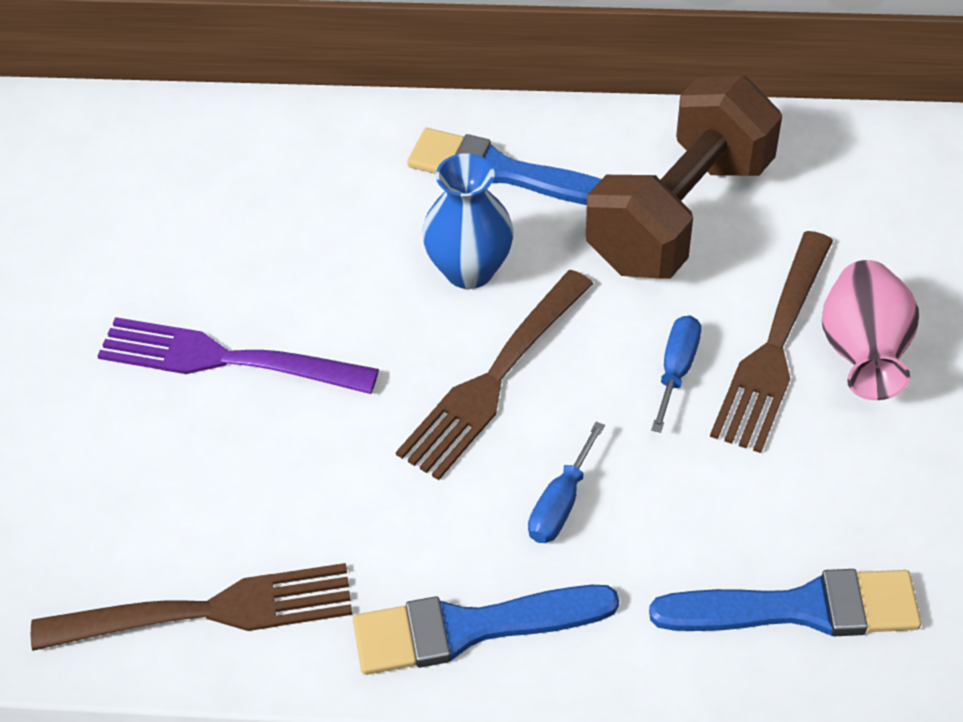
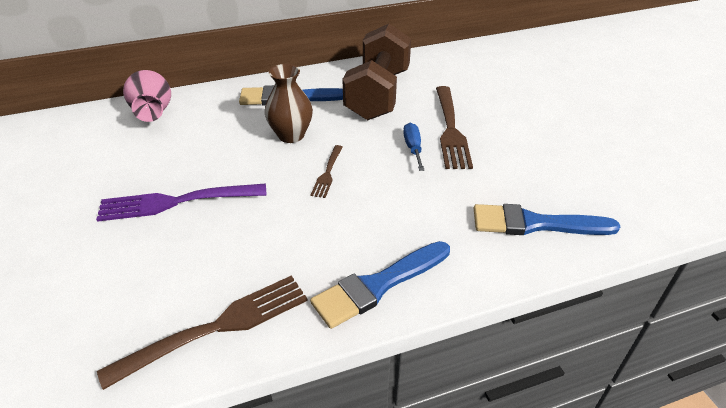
camera: 25 degrees left, 10 degrees down
brown fork [396,270,593,480] -> brown fork [311,145,343,198], size x0.53
blue vase [422,153,513,289] -> brown vase [265,64,313,143]
blue screwdriver [528,422,605,543] -> none
blue brush [649,569,921,636] -> blue brush turned 150 degrees counterclockwise [474,204,621,235]
pink vase [822,260,919,400] -> pink vase moved to [123,70,171,122]

